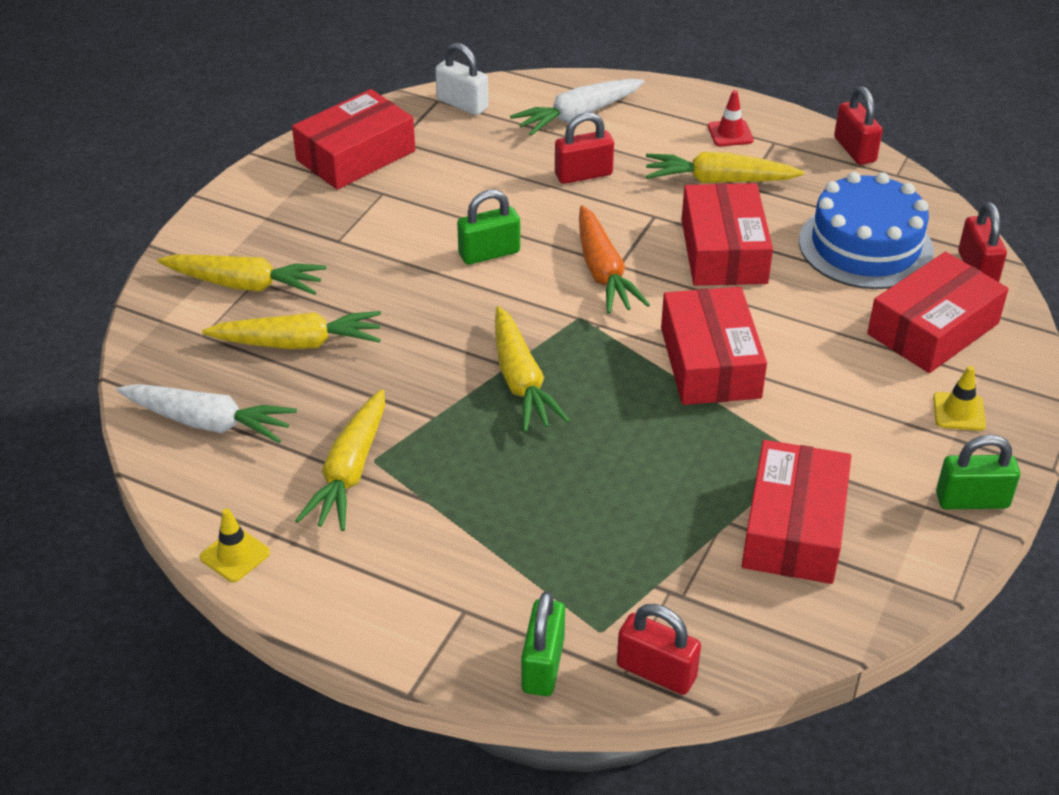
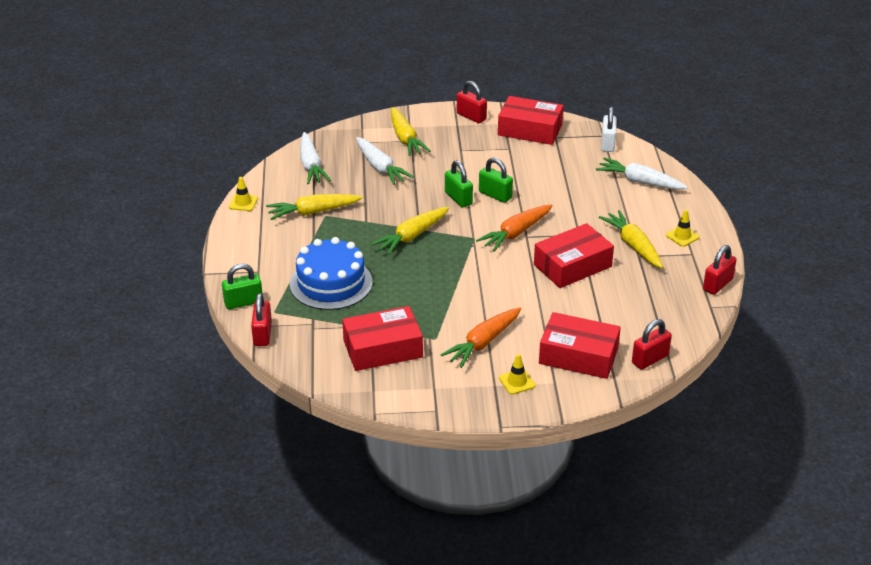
camera: 60 degrees right, 5 degrees down
yellow carrot [202,311,381,349] -> white carrot [356,137,414,185]
red padlock [555,112,614,184] -> red padlock moved to [457,81,487,123]
red box [661,287,767,405] -> none
red traffic cone [708,90,754,146] -> yellow traffic cone [666,210,700,247]
blue cake [799,172,934,289] -> blue cake moved to [290,237,373,310]
green padlock [936,435,1020,509] -> green padlock moved to [445,160,473,208]
none -> orange carrot [440,307,521,368]

